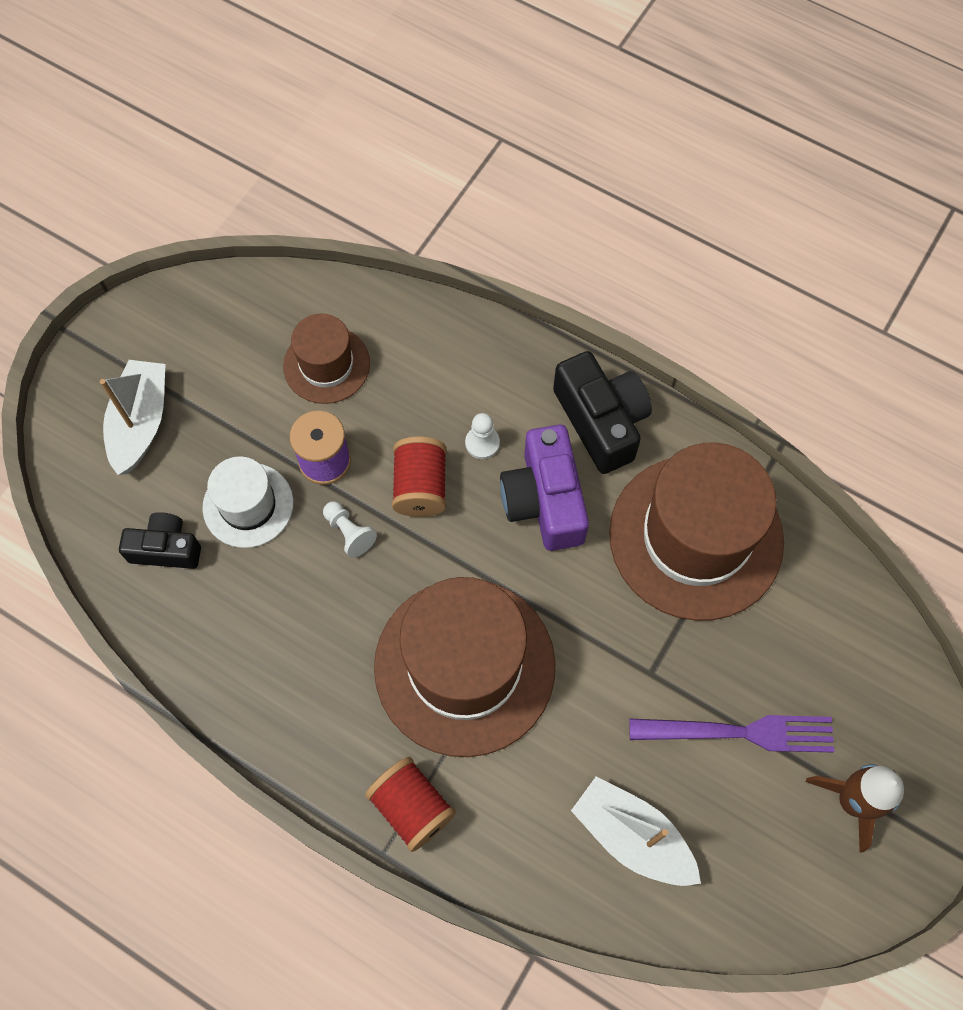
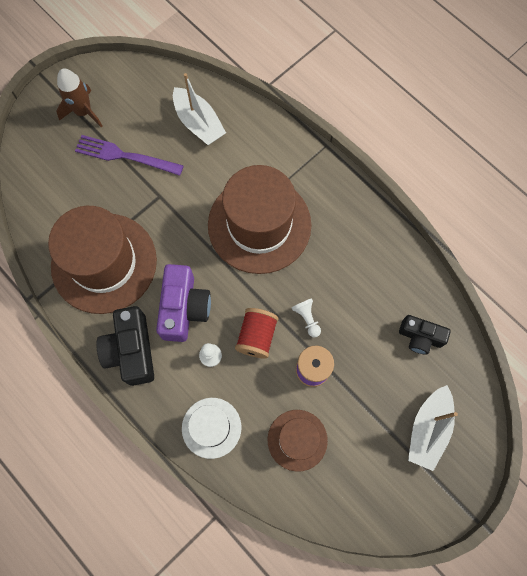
camera: 165 degrees left, 5 degrees up
white hat [202,457,293,548] -> white hat moved to [182,398,242,459]
red spool [365,757,456,852] -> none

